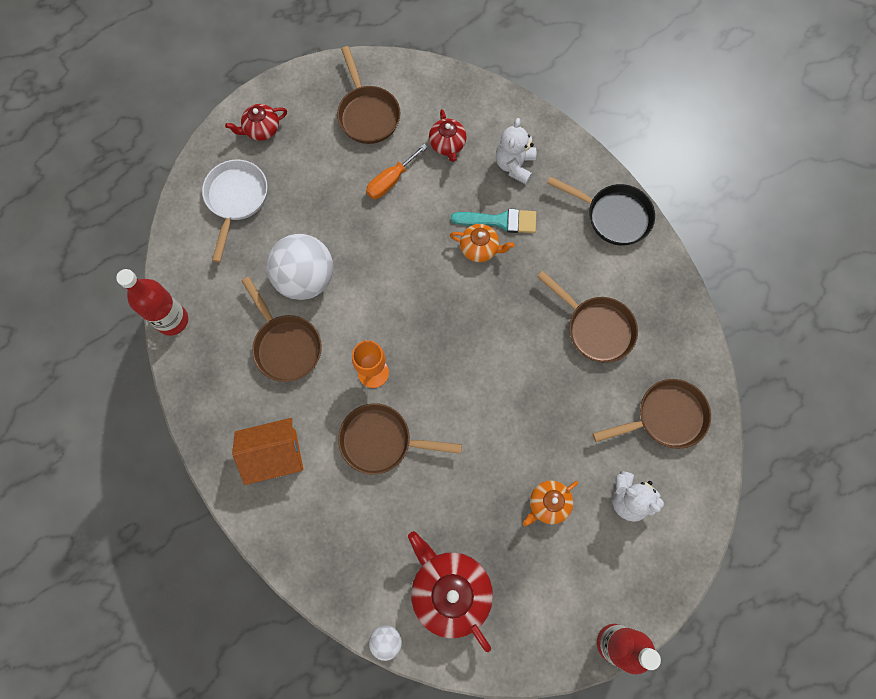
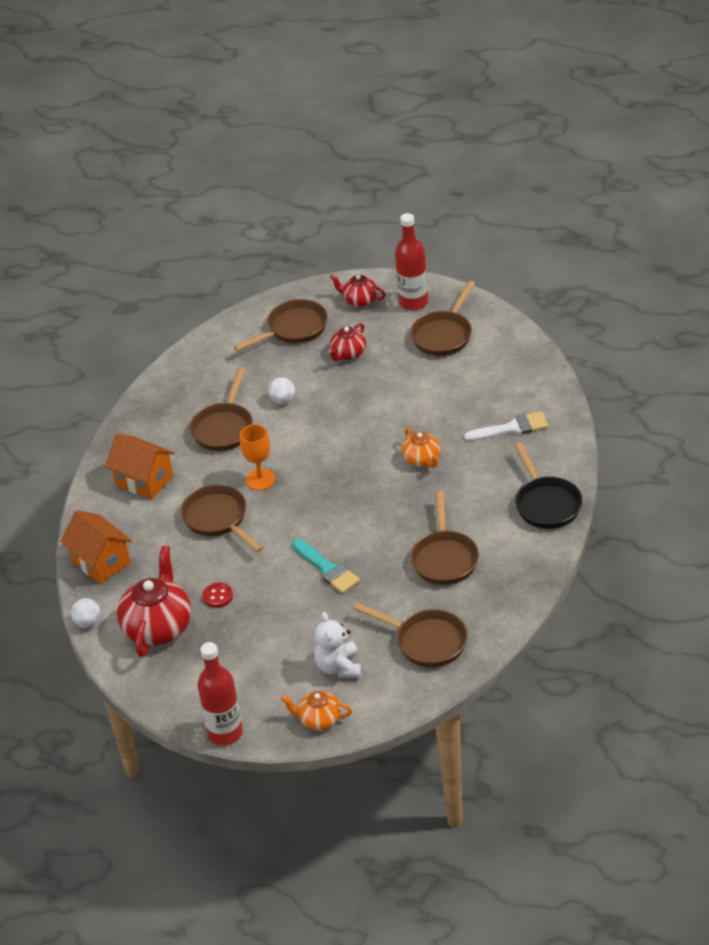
camera: 50 degrees right, 30 degrees down
red bottle [116,269,188,336] -> red bottle moved to [395,213,428,311]
white pan [202,159,268,262] -> brown pan [233,299,328,351]
white ball [266,234,333,300] -> white ball [268,377,295,404], size x0.45
orange screwdriver [366,144,427,199] -> none
red teapot [429,109,467,162] -> red teapot moved to [328,323,366,361]
turquoise brush [451,208,536,233] -> turquoise brush moved to [292,539,360,594]
white teddy bear [496,118,536,184] -> white brush [464,411,549,441]
orange teapot [523,480,578,526] -> orange teapot moved to [281,691,352,730]
none -> orange house [60,510,132,584]
none -> red button [203,583,233,608]

